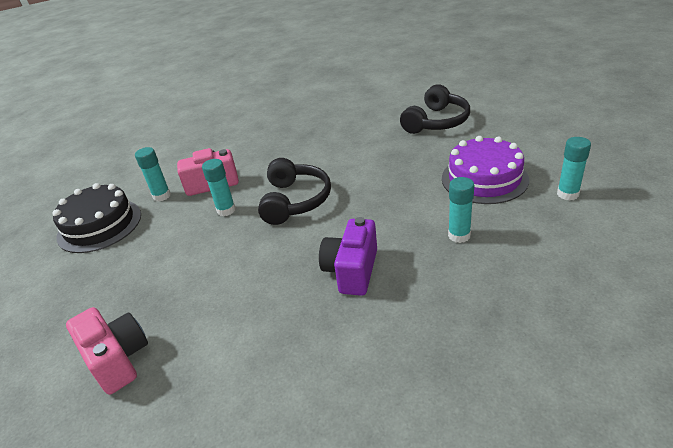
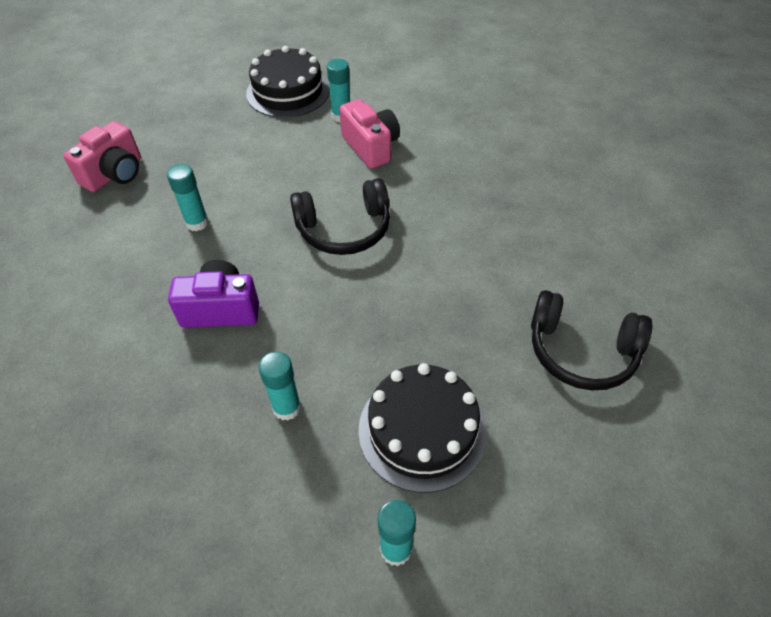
camera: 70 degrees right, 15 degrees up
turquoise glue stick [202,159,236,216] -> turquoise glue stick moved to [167,164,209,231]
purple cake [442,136,529,204] -> black cake [359,363,487,493]

